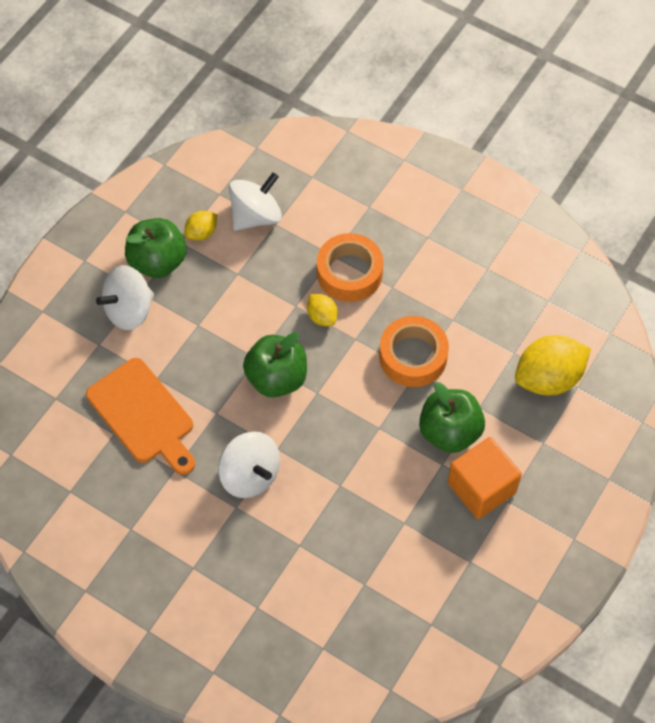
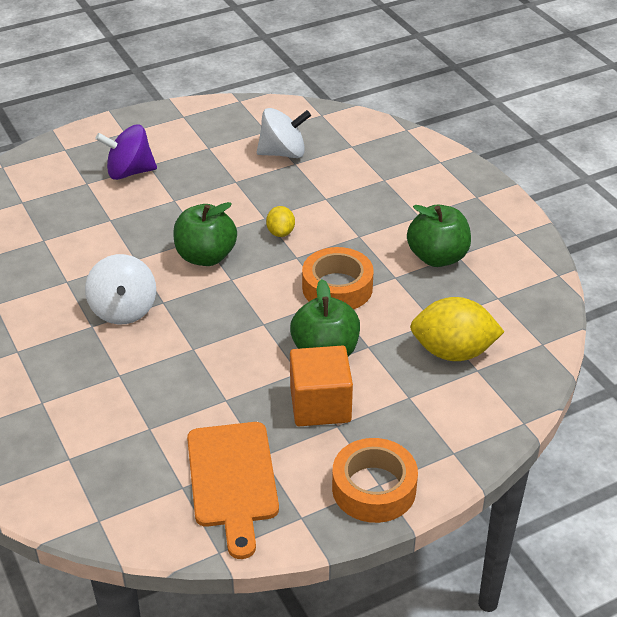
camera: 30 degrees right, 20 degrees down
orange cutting board [86,358,195,475] -> orange cutting board moved to [187,422,279,559]
white spinning top [96,265,154,330] -> purple spinning top [95,124,157,180]
green apple [125,218,187,278] -> green apple moved to [407,205,471,267]
yellow lemon [184,211,217,241] -> none
orange tape [317,233,384,302] -> orange tape moved to [332,438,418,523]

